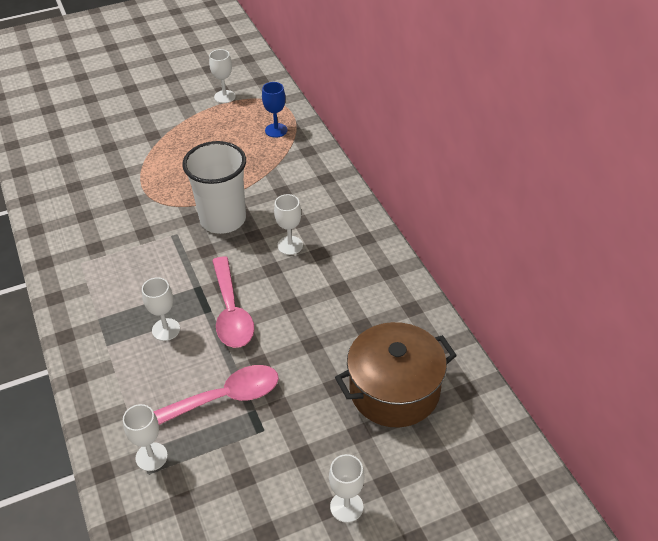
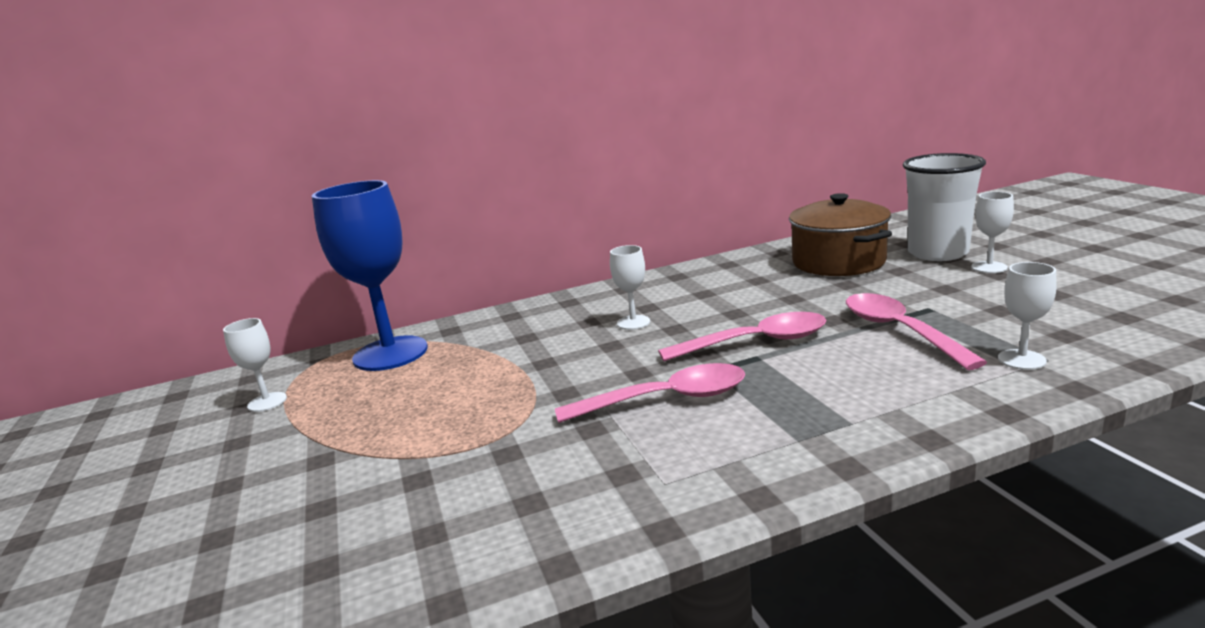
camera: 85 degrees left, 25 degrees down
white goblet [142,278,180,341] -> none
white cup [182,141,246,234] -> white cup moved to [903,153,986,261]
blue goblet [262,82,287,138] -> blue goblet [312,180,428,371], size x2.19
none -> pink spoon [555,363,745,423]

